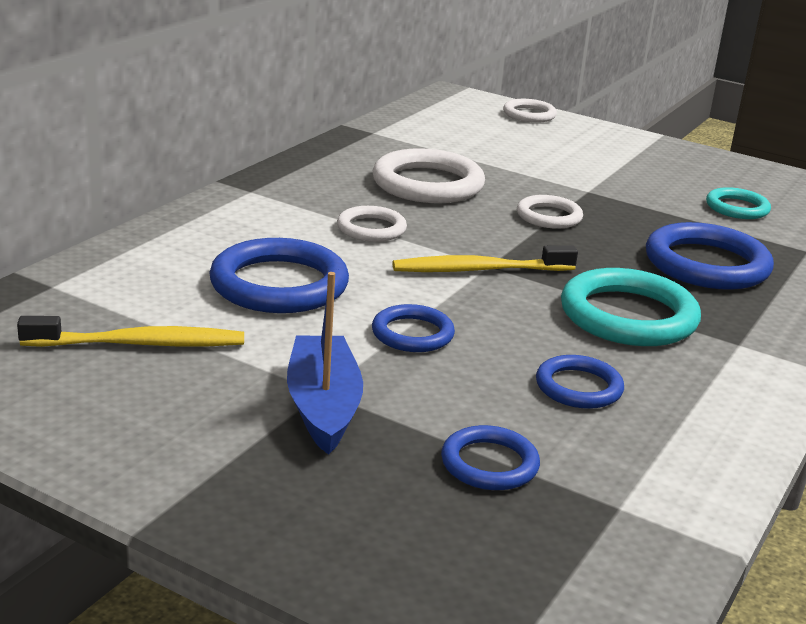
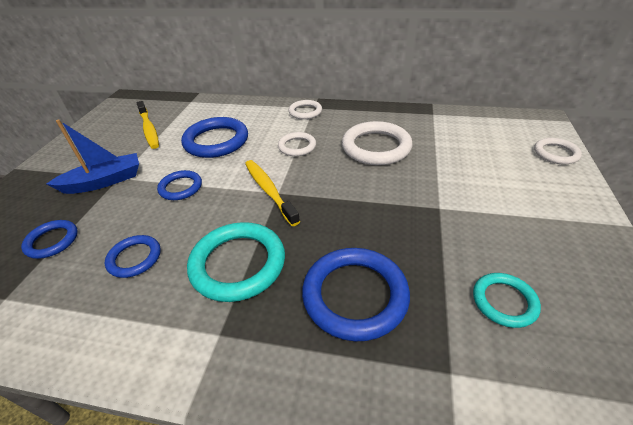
camera: 75 degrees right, 15 degrees up
white ring [517,195,583,229] -> white ring moved to [289,100,322,119]

